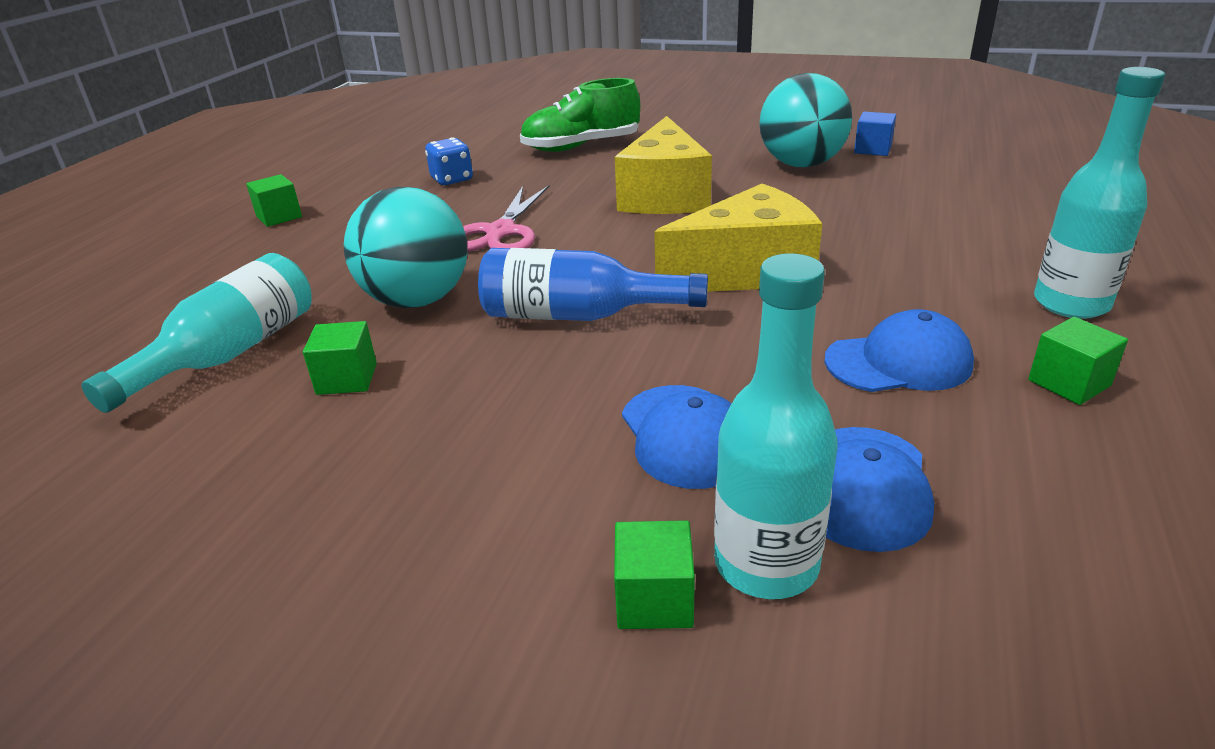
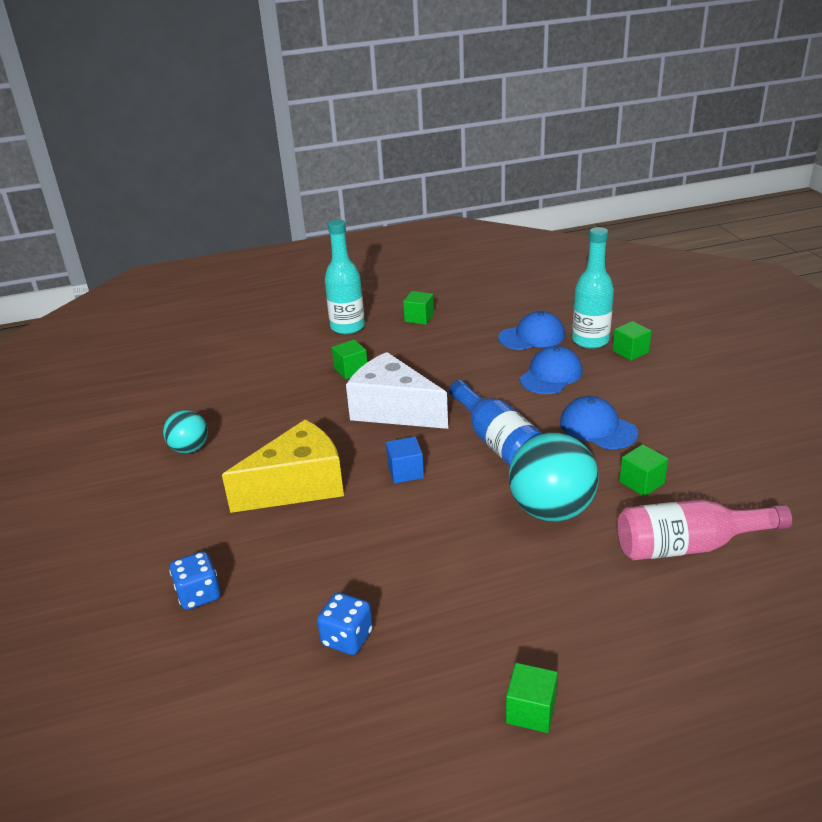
camera: 125 degrees left, 0 degrees up
turquoise bottle [82,253,312,413] -> pink bottle [618,499,792,560]
pink scissors [463,185,550,252] -> none
green shoe [520,78,640,152] -> blue dice [169,551,220,610]
yellow cheese [654,183,822,292] -> white cheese [346,352,448,429]
turquoise ball [759,73,852,167] -> turquoise ball [163,410,208,453], size x0.56
blue cap [824,309,974,392] -> blue cap moved to [560,396,638,449]
blue cube [854,112,896,156] -> blue cube moved to [386,437,424,484]
none -> green cube [332,340,367,379]

